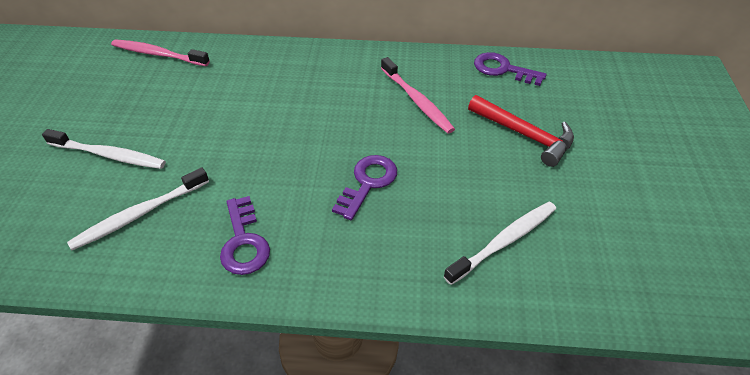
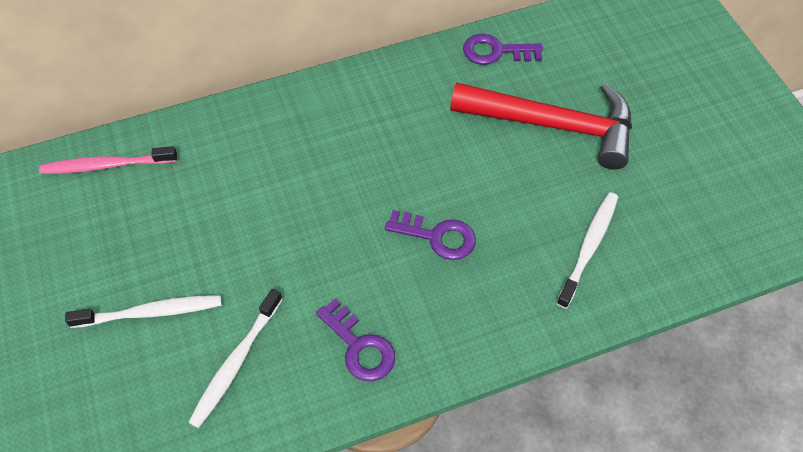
camera: 25 degrees left, 10 degrees up
purple key [332,155,397,221] -> purple key turned 105 degrees clockwise [385,210,476,260]
pink toothbrush [381,57,455,134] -> none
red hammer [468,95,574,167] -> red hammer [450,83,632,170], size x1.58

